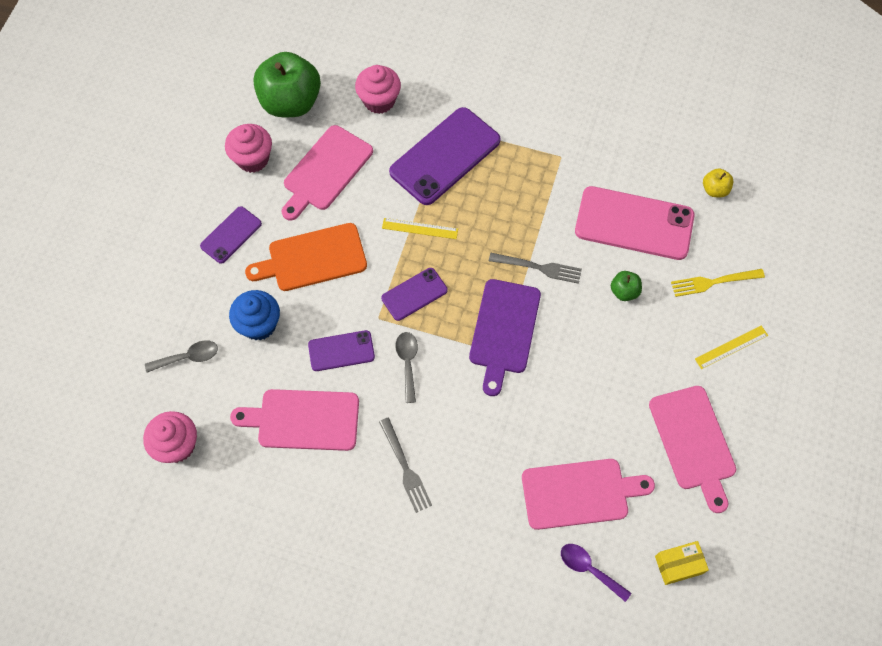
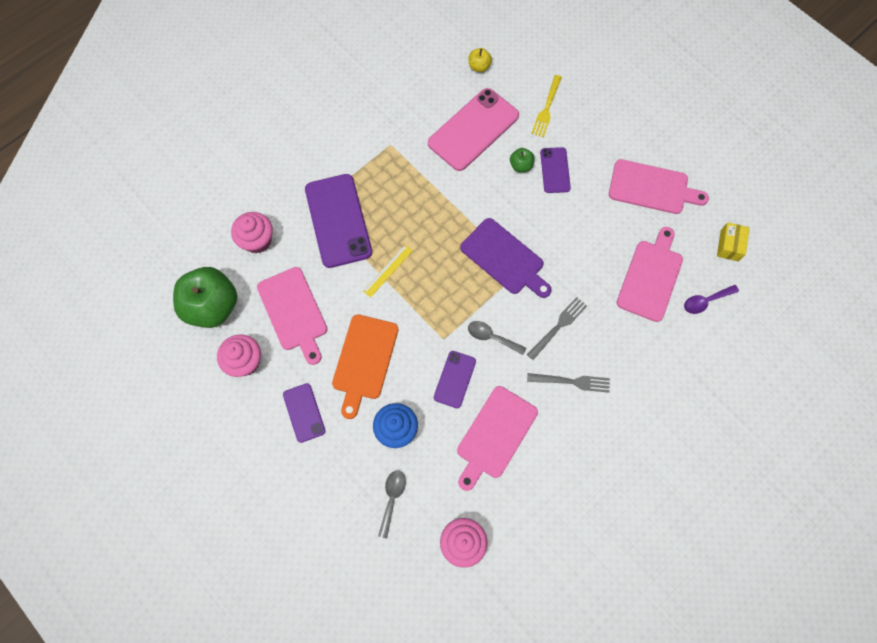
camera: 60 degrees left, 5 degrees up
purple phone [381,268,448,321] -> purple phone moved to [540,147,571,193]
grey fork [489,253,582,284] -> grey fork moved to [527,297,587,360]
yellow ruler [695,325,768,369] -> none

